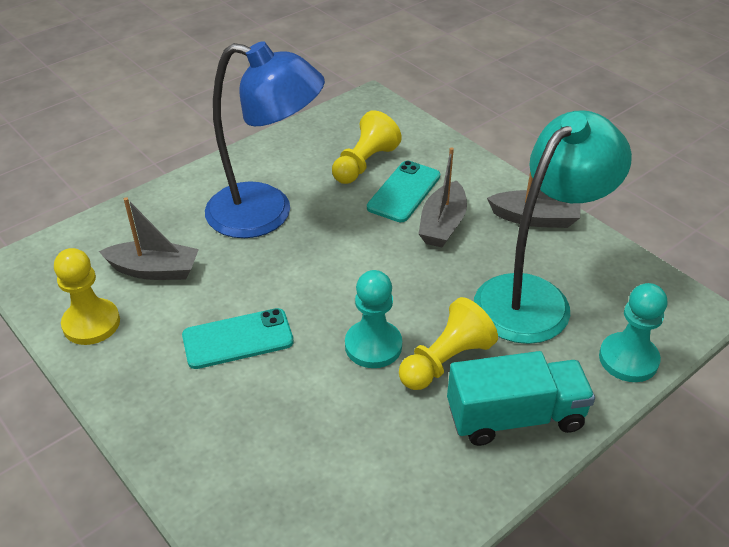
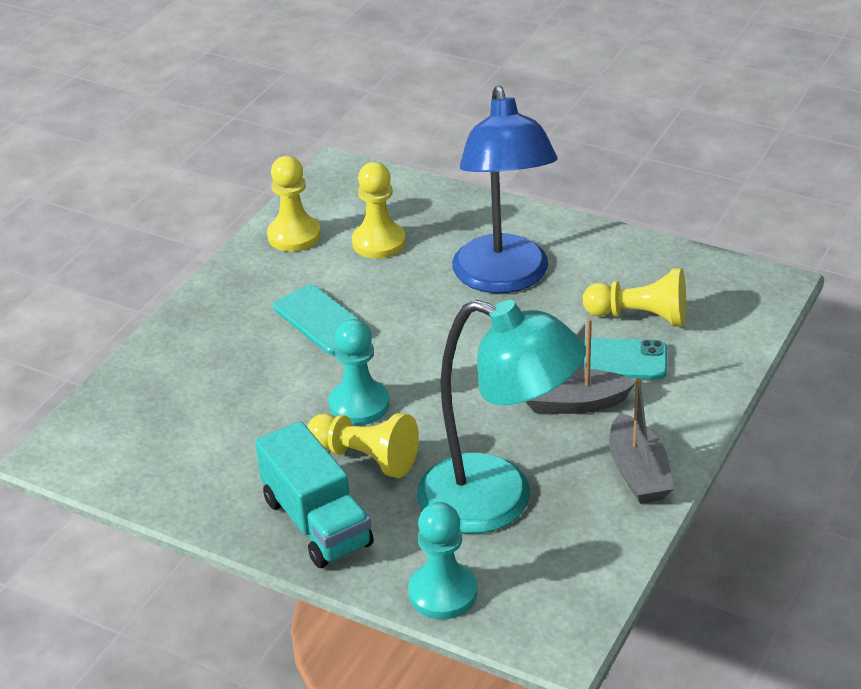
camera: 70 degrees right, 5 degrees down
grey boat [99,197,199,280] -> yellow pawn [352,162,406,259]

